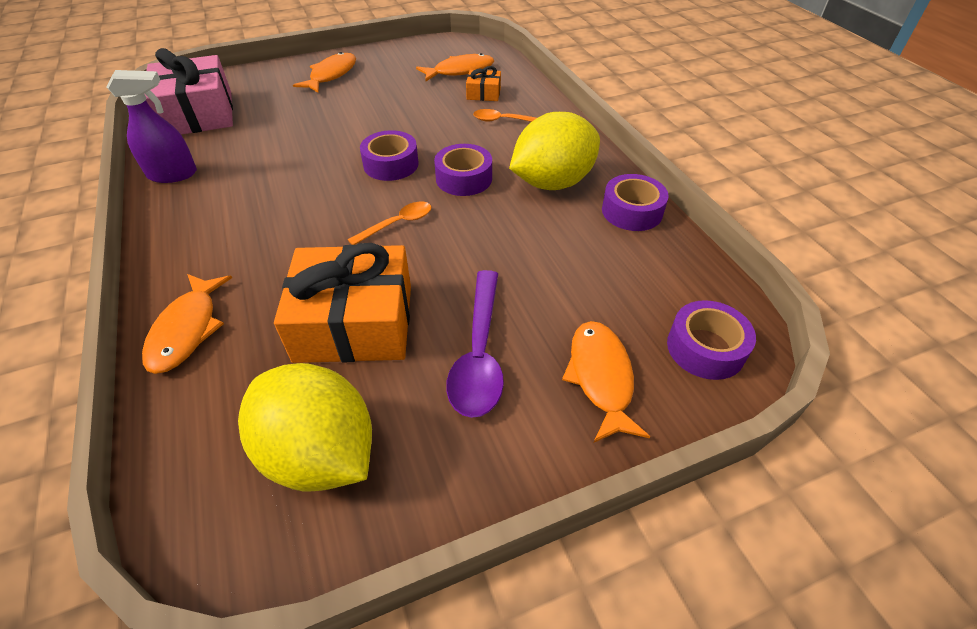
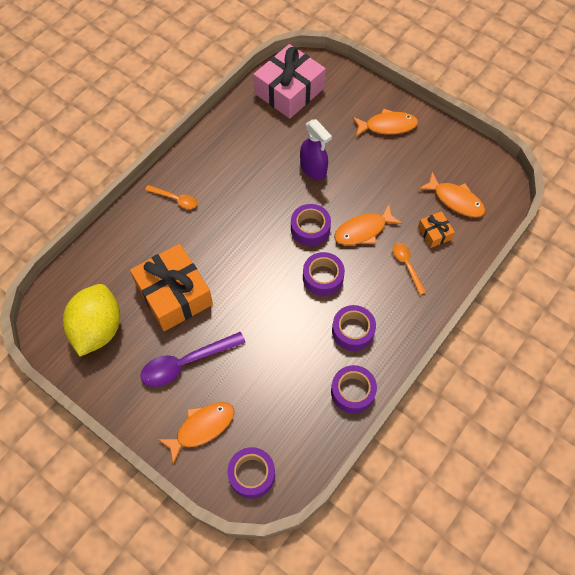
camera: 60 degrees right, 15 degrees up
purple spray bottle [106,70,197,183] -> purple spray bottle moved to [300,119,332,180]
orange fish [142,274,232,374] -> orange fish moved to [334,205,402,245]
orange spoon [348,202,431,245] -> orange spoon moved to [145,185,198,209]
yellow lemon [509,112,600,190] -> purple tape [332,305,376,351]

